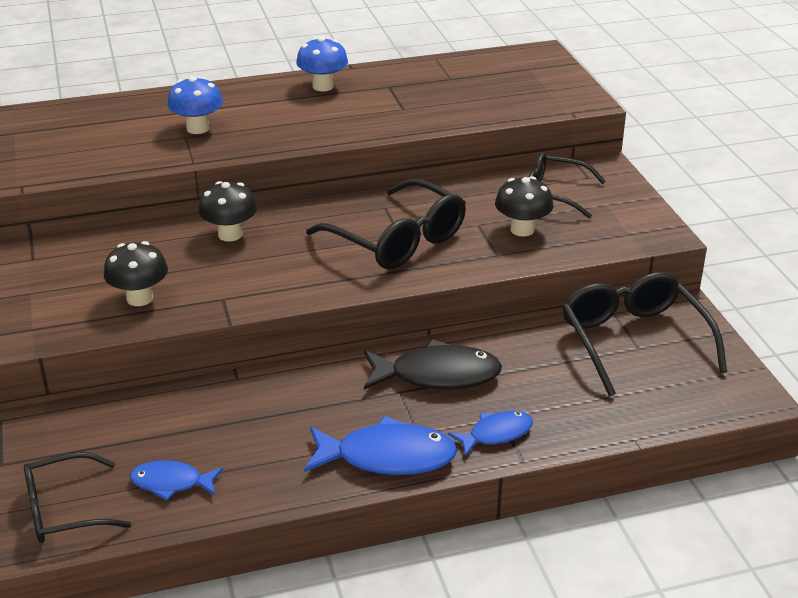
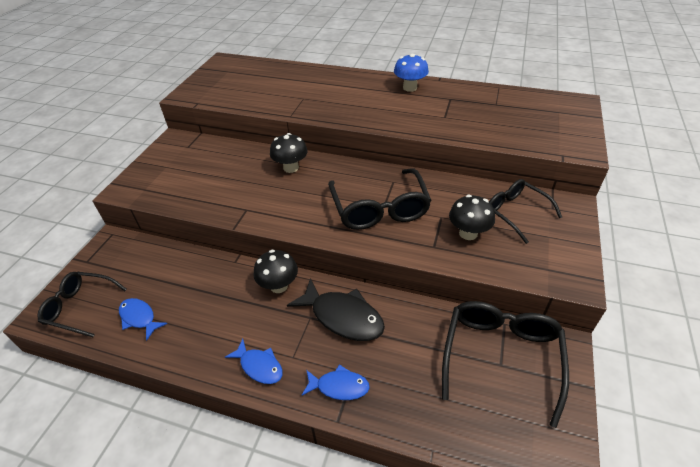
camera: 35 degrees right, 10 degrees up
black mushroom [104,241,168,306] -> black mushroom moved to [253,250,298,293]
blue mushroom [167,76,223,134] -> none
blue fish [304,416,457,475] -> blue fish [225,339,283,384], size x0.59

